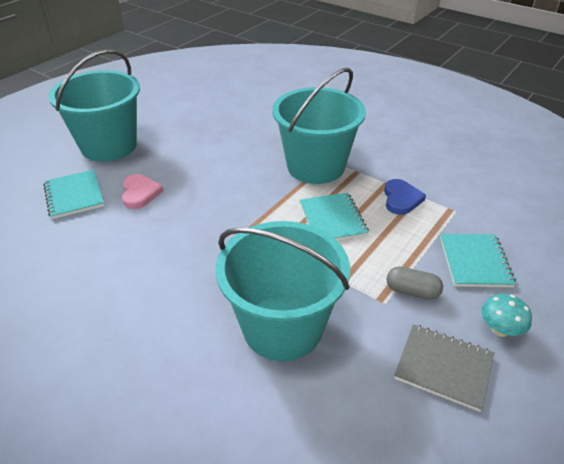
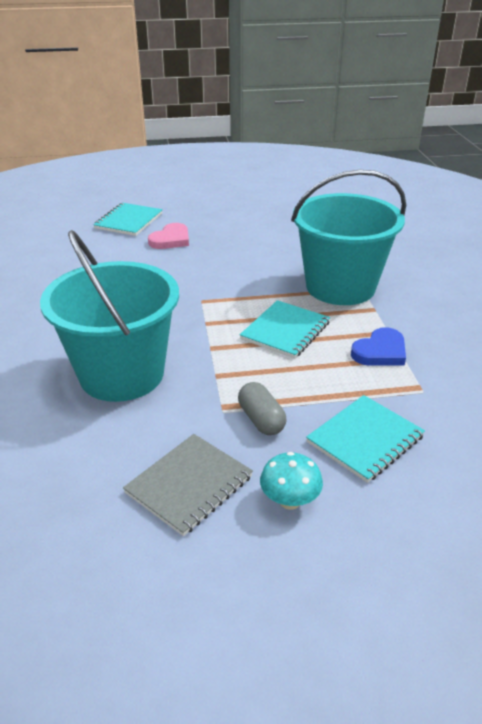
camera: 45 degrees right, 5 degrees down
turquoise bucket [48,49,140,162] -> none
grey notebook [394,324,494,412] -> grey notebook turned 60 degrees clockwise [123,434,253,536]

